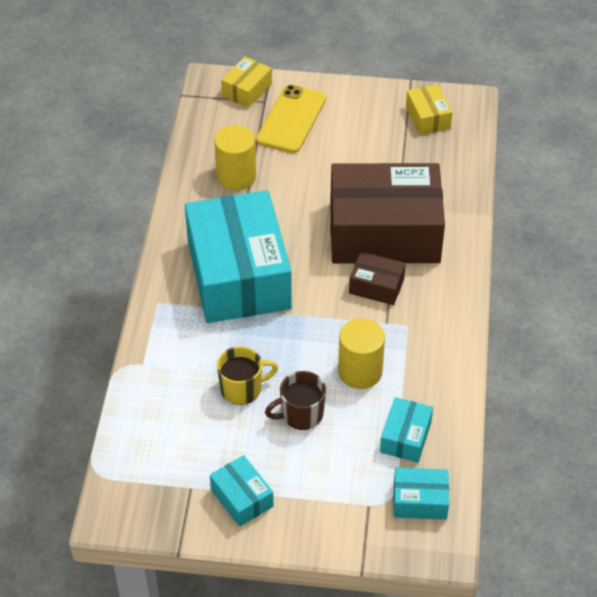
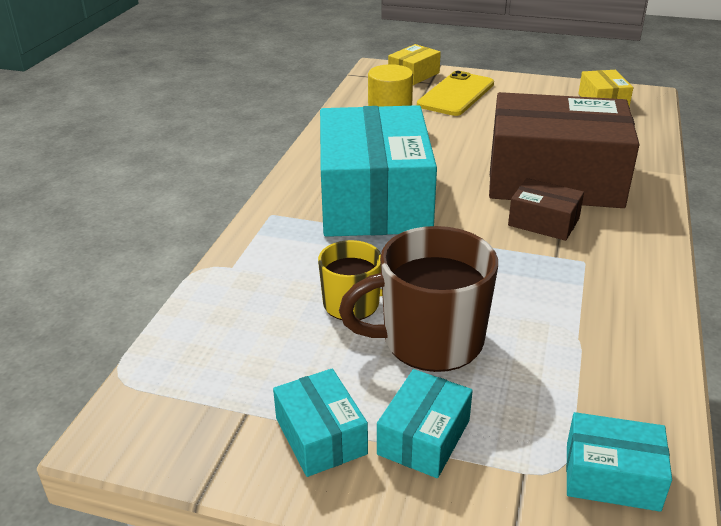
camera: 10 degrees right, 15 degrees down
brown mug [265,371,326,430] -> brown mug [339,226,498,372], size x1.66
yellow cylinder [338,318,385,389] -> none
turquoise box [380,397,433,463] -> turquoise box moved to [377,369,473,478]

